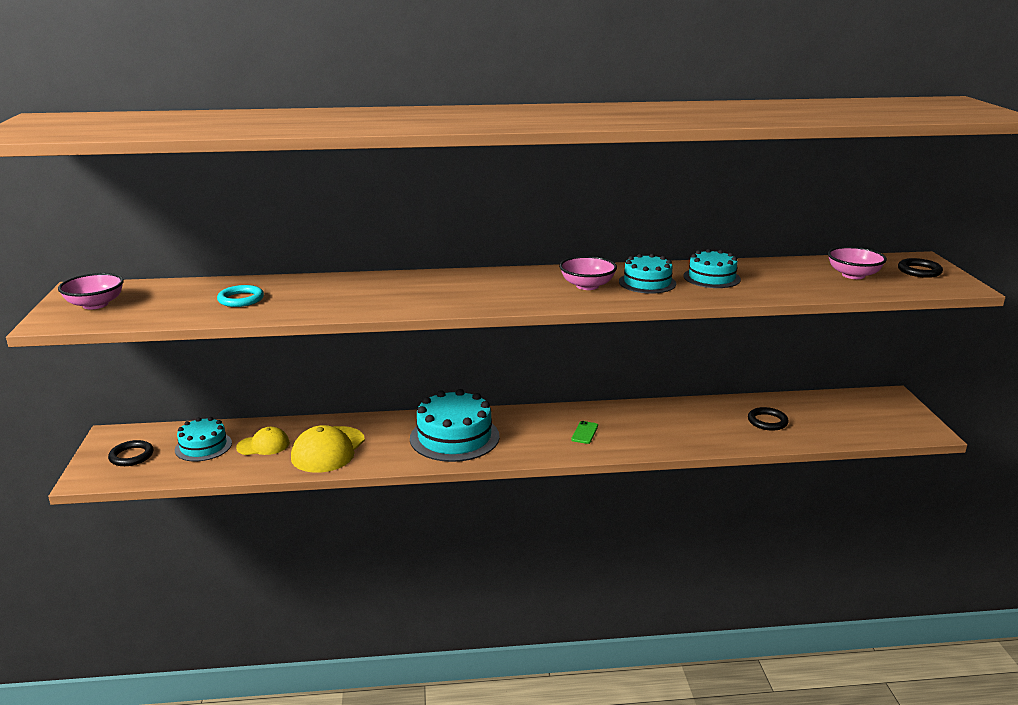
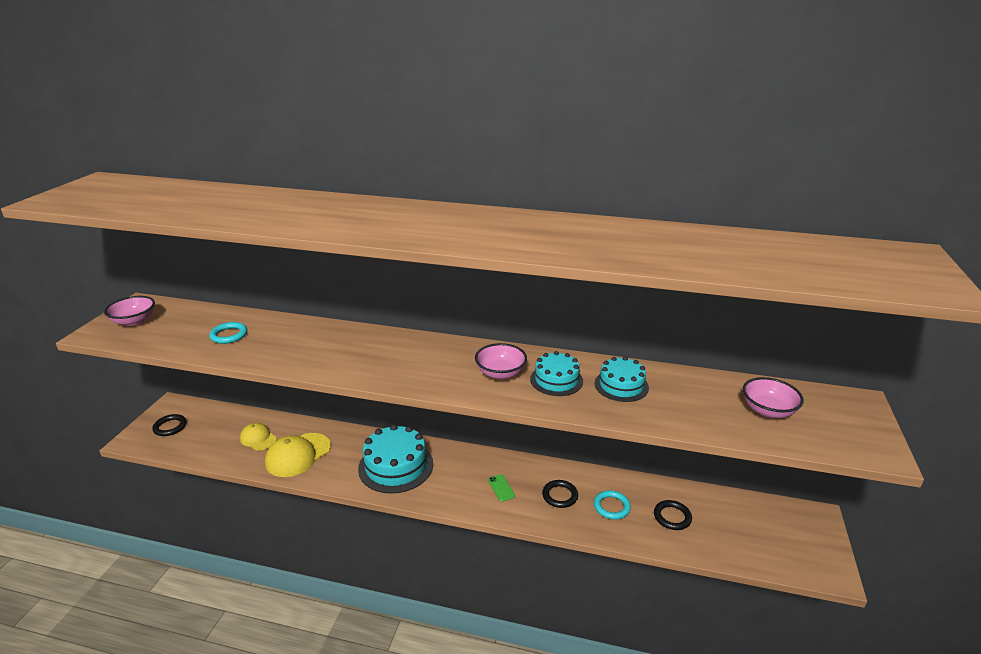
camera: 20 degrees right, 5 degrees up
turquoise cake [175,417,232,461] -> none
yellow cap [236,427,290,455] -> yellow cap turned 150 degrees counterclockwise [240,423,277,451]
green phone [571,421,598,444] -> green phone turned 60 degrees counterclockwise [488,474,515,502]
black ring [898,258,943,278] -> black ring moved to [542,480,578,508]
none -> turquoise ring [594,490,631,520]

